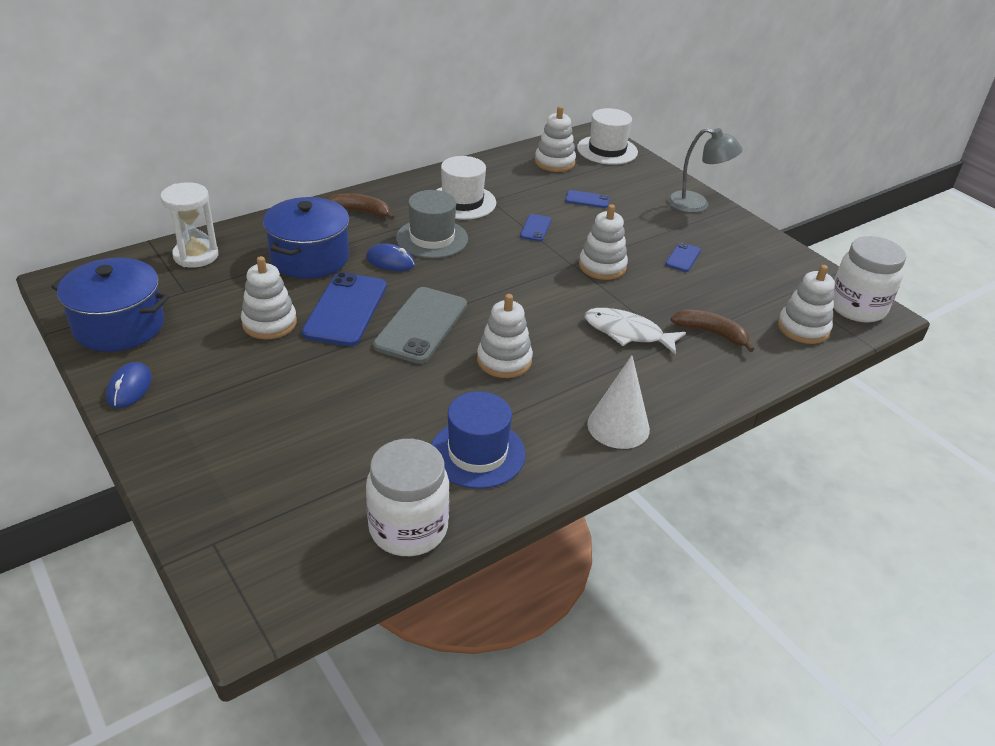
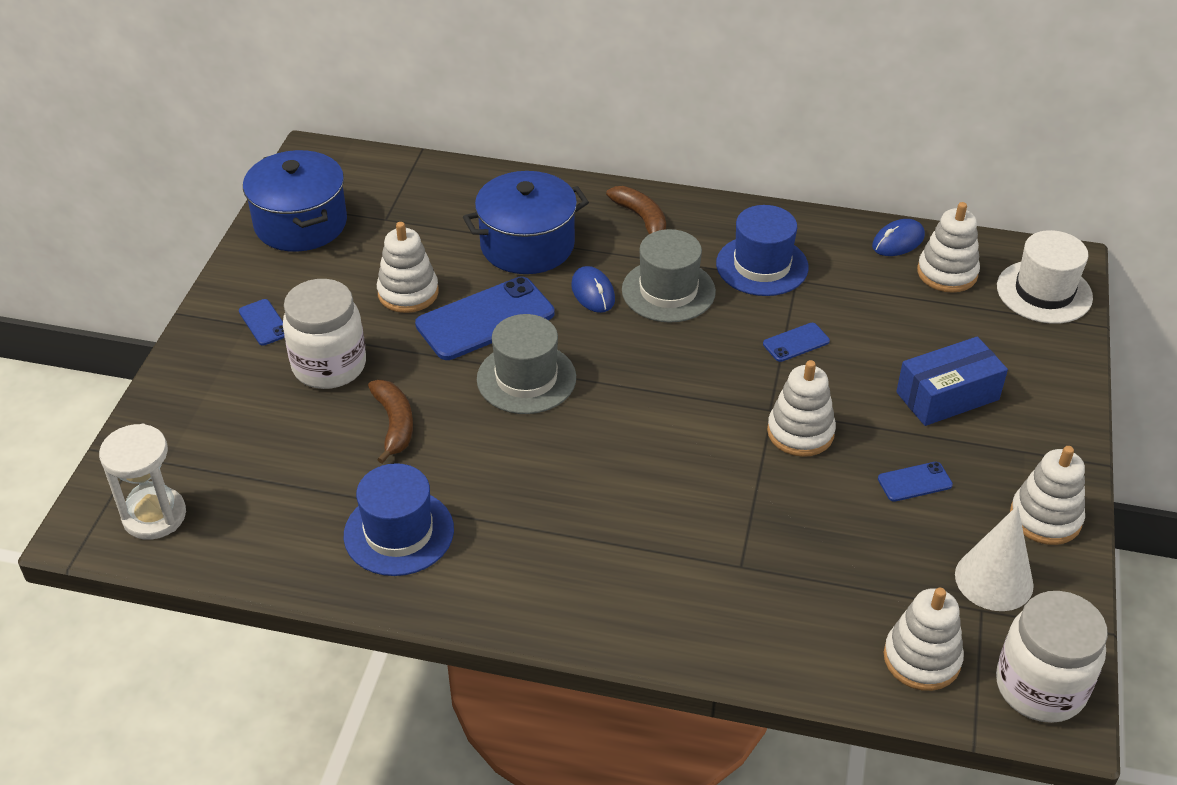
camera: 50 degrees right, 5 degrees up
blue mouse [106,362,152,408] -> blue mouse moved to [872,219,925,256]
white hourglass [160,182,219,268] -> white hourglass moved to [99,424,186,540]
white jar [366,439,450,556] -> white jar moved to [283,279,366,389]
grey phone [373,287,467,364] -> grey hat [477,314,576,414]
white hat [437,156,496,220] -> blue hat [716,205,809,296]
white stacking toy [477,294,533,378] -> white stacking toy moved to [1010,446,1085,545]
blue phone [565,190,610,208] -> blue phone moved to [239,299,284,346]
white fish [585,308,686,355] -> none
white cone [587,355,650,449] -> white cone moved to [955,505,1034,611]
grey lamp [667,128,742,213] -> none
brown banana [671,310,755,352] -> brown banana moved to [368,380,413,464]
none -> blue box [896,336,1008,426]

